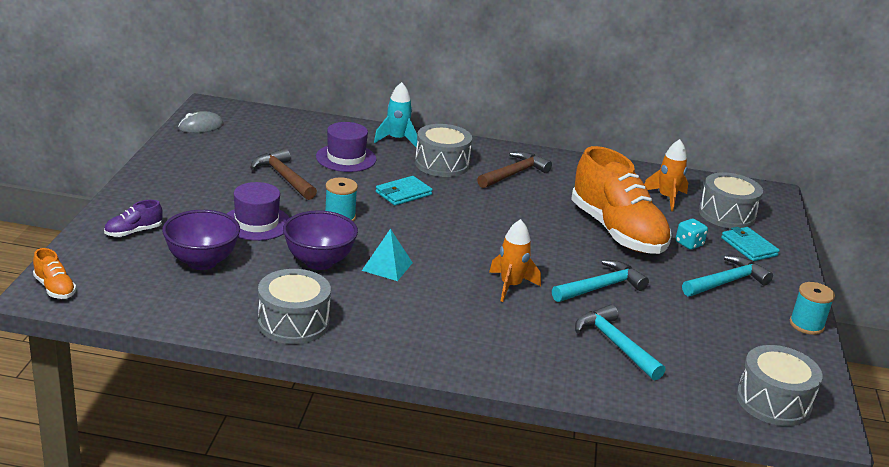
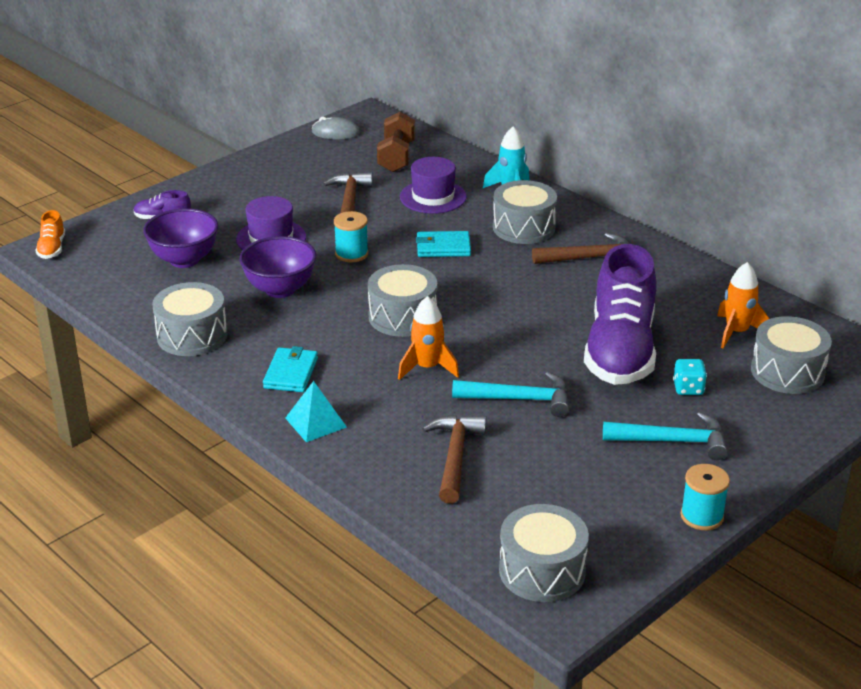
camera: 40 degrees right, 5 degrees up
turquoise pyramid [362,229,413,281] -> turquoise pyramid moved to [285,381,347,442]
orange shoe [571,146,672,254] -> purple shoe [584,244,657,385]
turquoise hammer [575,305,666,380] -> brown hammer [422,415,487,504]
turquoise wallet [721,227,780,261] -> turquoise wallet moved to [263,346,318,392]
none -> grey drum [368,264,437,337]
none -> brown dumbbell [377,112,415,172]

